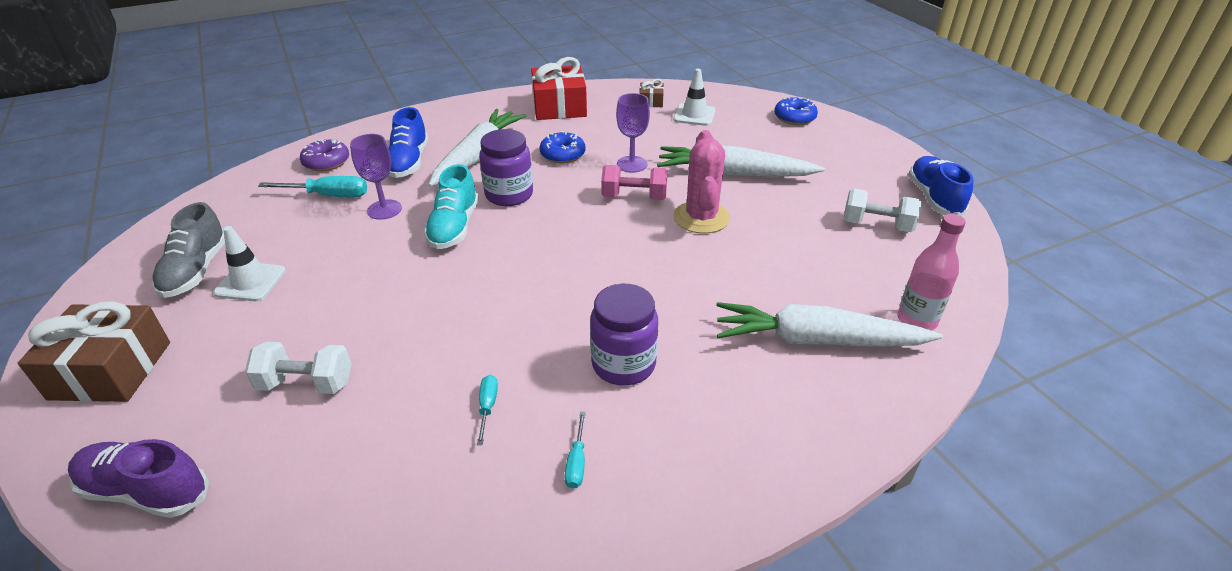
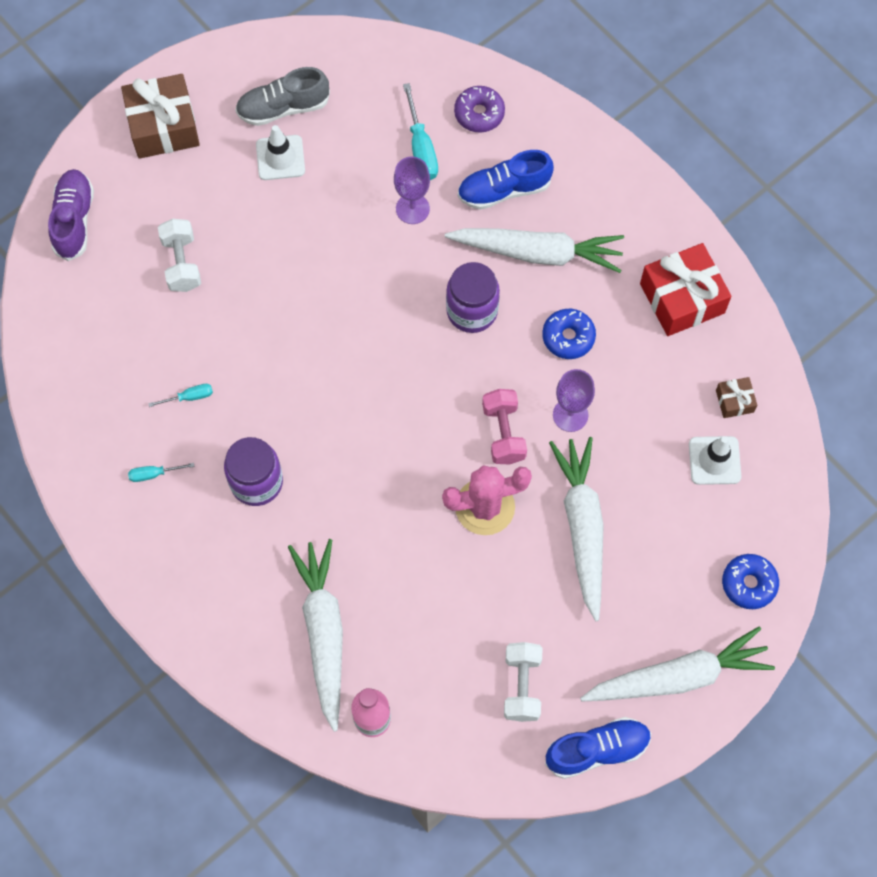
camera: 75 degrees right, 30 degrees up
turquoise shoe [424,164,479,249] -> none
none -> white carrot [580,627,775,701]

